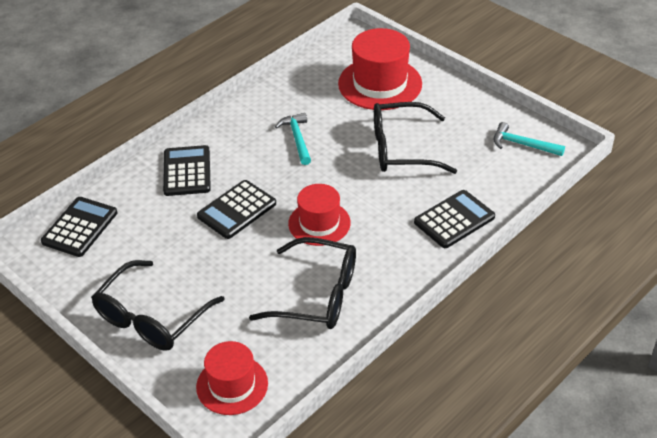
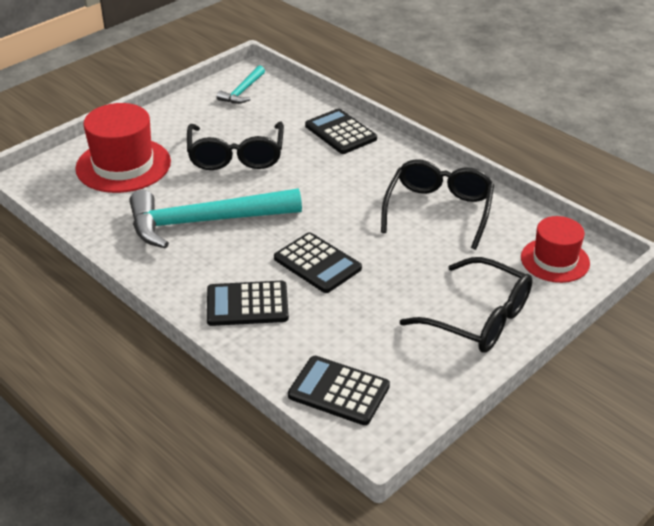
camera: 90 degrees left, 5 degrees down
turquoise hammer [275,113,311,165] -> turquoise hammer [130,188,302,249], size x2.11
red hat [288,184,351,246] -> none

